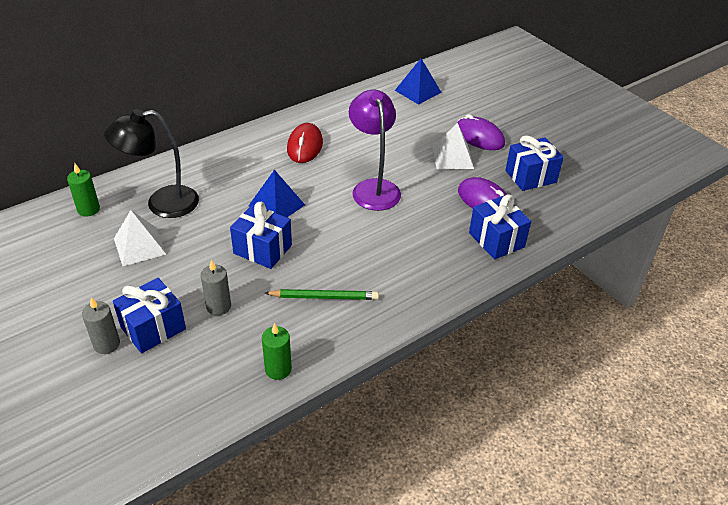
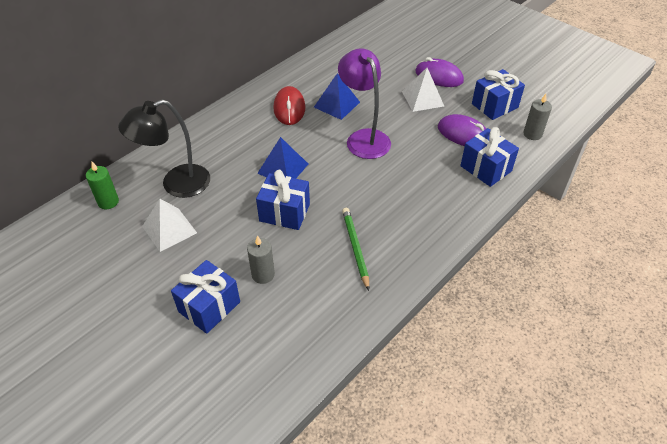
camera: 10 degrees left, 5 degrees up
grey candle [82,297,120,354] -> grey candle moved to [523,94,552,140]
green candle [262,323,292,380] -> none
green pencil [265,289,379,300] -> green pencil turned 90 degrees counterclockwise [342,208,369,291]
blue pyramid [395,58,442,105] -> blue pyramid moved to [314,73,360,120]

